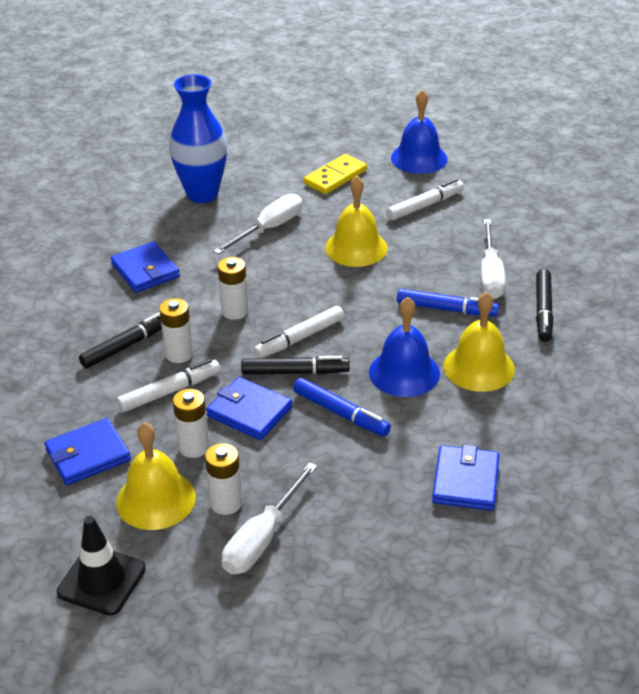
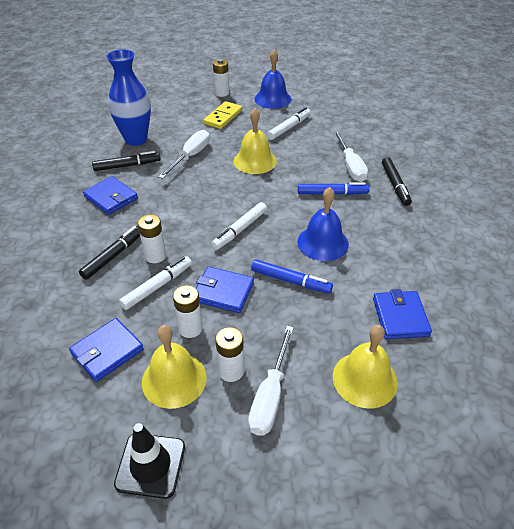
camera: 15 degrees left, 5 degrees up
white battery [218,257,248,320] -> white battery moved to [213,59,229,97]
black marker [241,356,350,375] -> black marker moved to [92,151,161,171]
yellow bell [444,292,515,392] -> yellow bell moved to [333,325,398,409]

